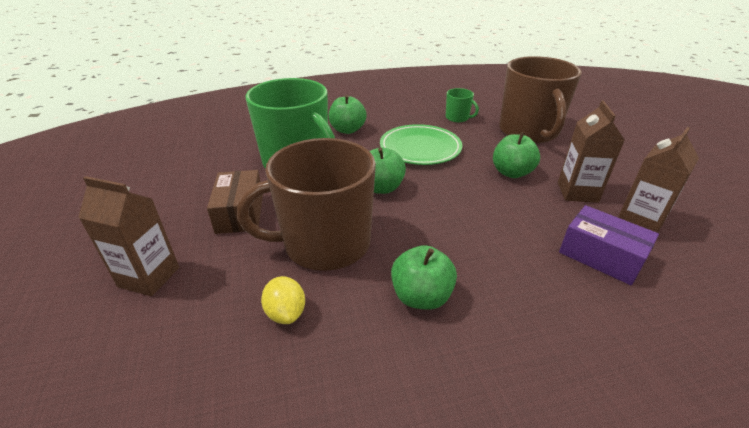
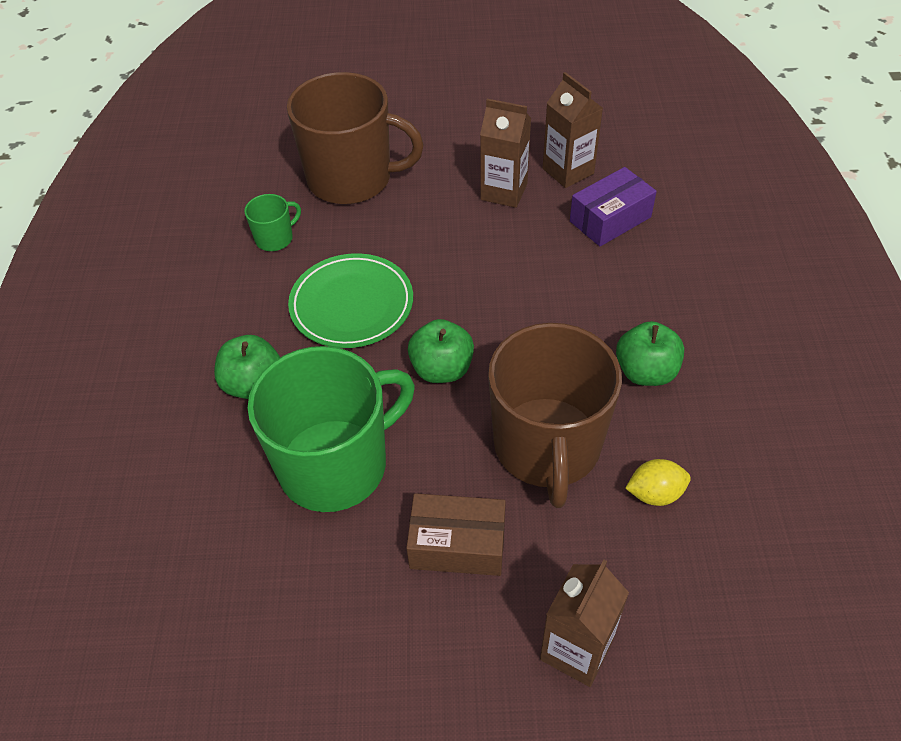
camera: 75 degrees left, 15 degrees up
green apple [493,132,540,178] -> none

